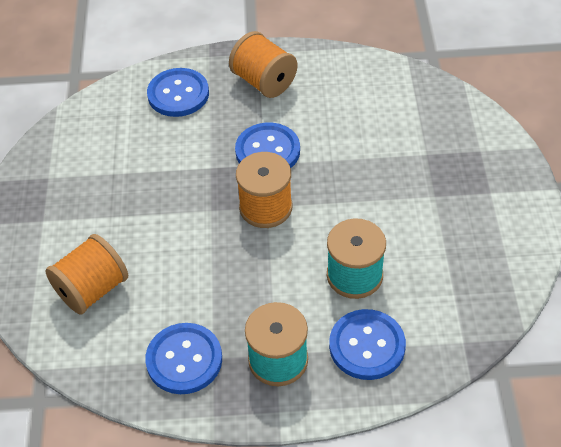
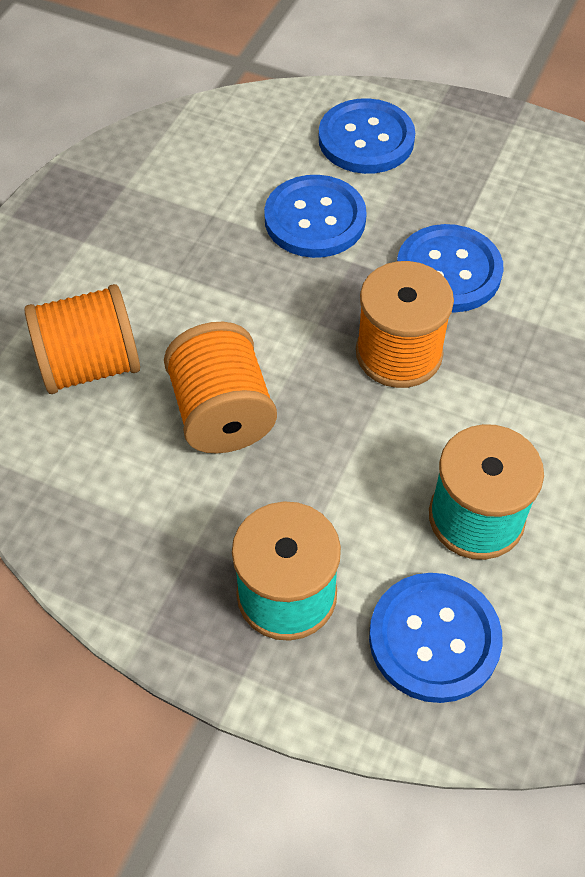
camera: 25 degrees right, 5 degrees up
blue button [145,323,222,394] -> blue button moved to [264,175,367,258]
orange spool [229,31,298,98] -> orange spool moved to [164,322,277,453]

